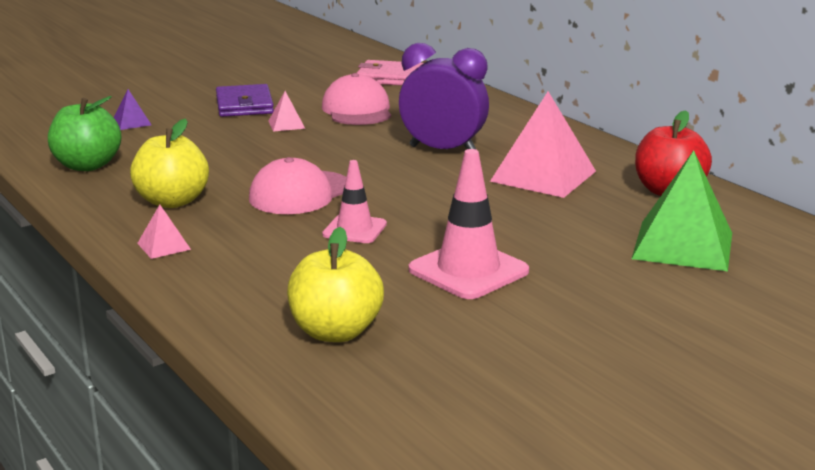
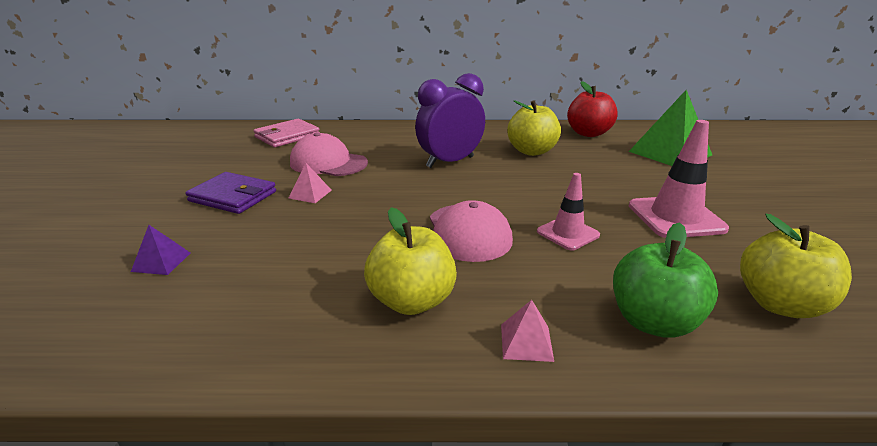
camera: 55 degrees left, 5 degrees up
green apple [48,96,121,171] -> green apple moved to [613,222,718,338]
pink pyramid [490,91,596,198] -> yellow apple [508,100,561,156]

